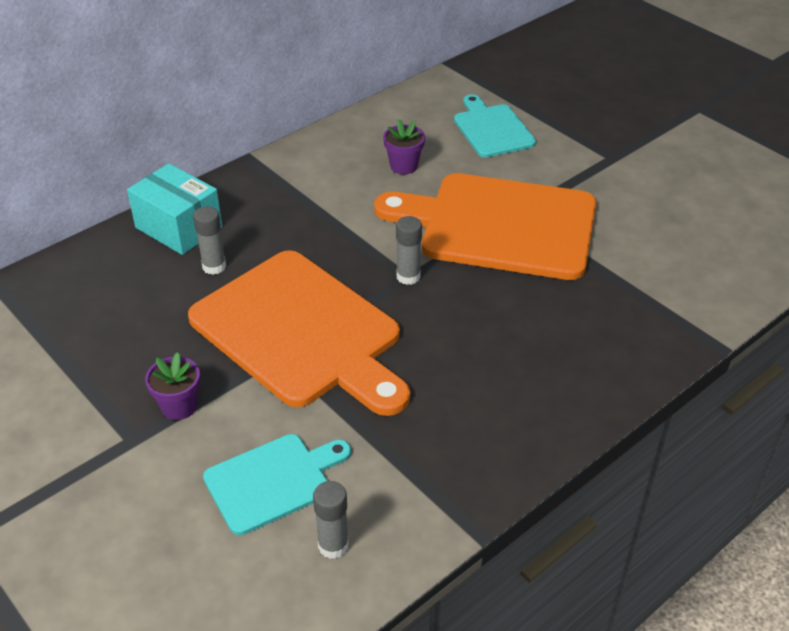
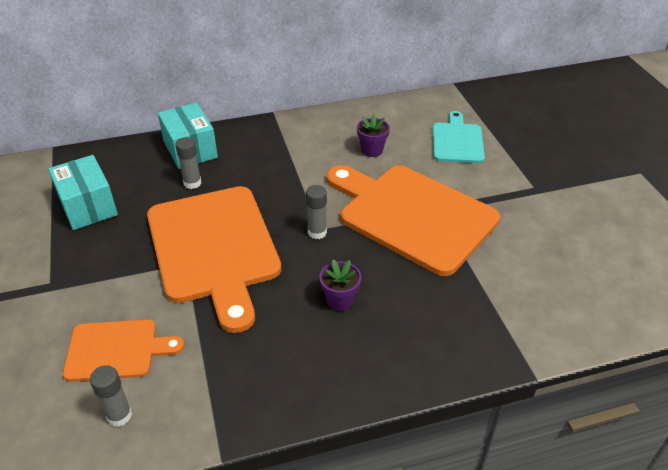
camera: 25 degrees right, 0 degrees up
purple flower pot [145,352,200,420] -> purple flower pot moved to [319,260,361,311]
turquoise cutting board [203,434,351,535] -> orange cutting board [63,320,184,382]
none -> turquoise box [48,155,118,230]

